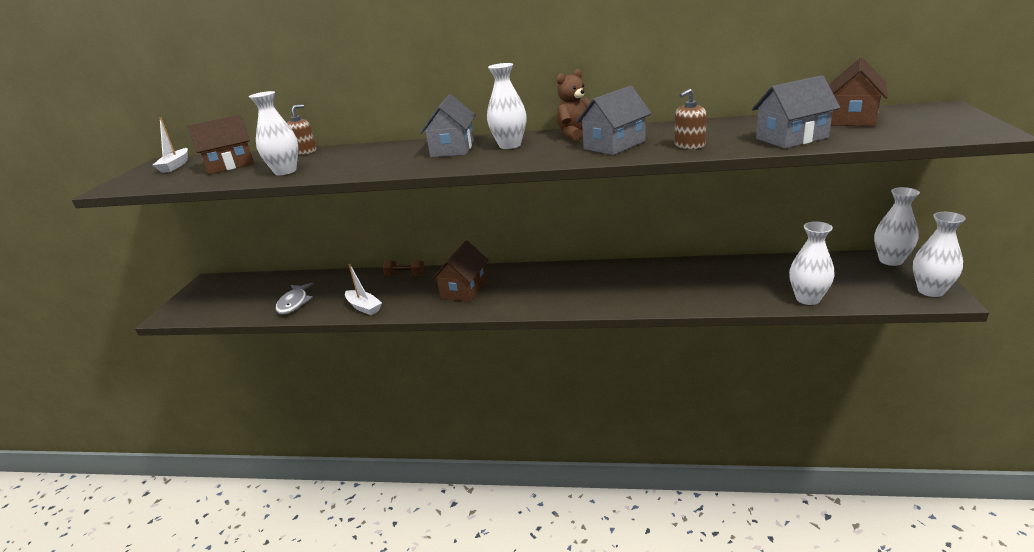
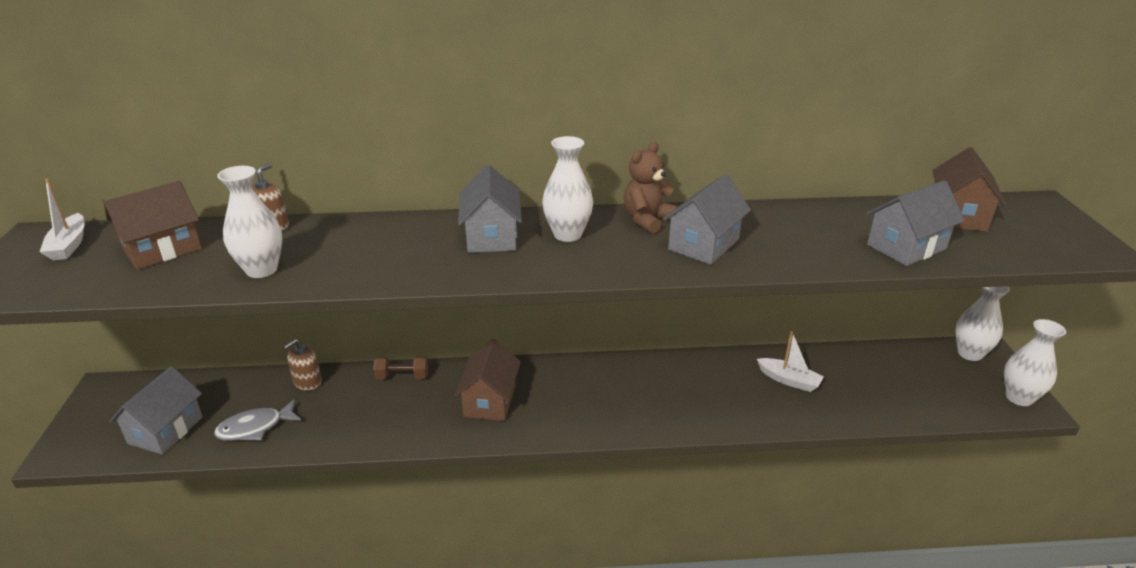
camera: 15 degrees left, 5 degrees up
grey fish [276,283,314,315] -> grey fish turned 75 degrees clockwise [214,399,302,441]
white boat [345,264,382,315] -> white boat moved to [757,331,824,392]
brown soap dispenser [675,89,707,149] -> brown soap dispenser moved to [283,338,322,391]
white vase [789,221,835,305] -> none
none -> grey house [109,366,203,454]

